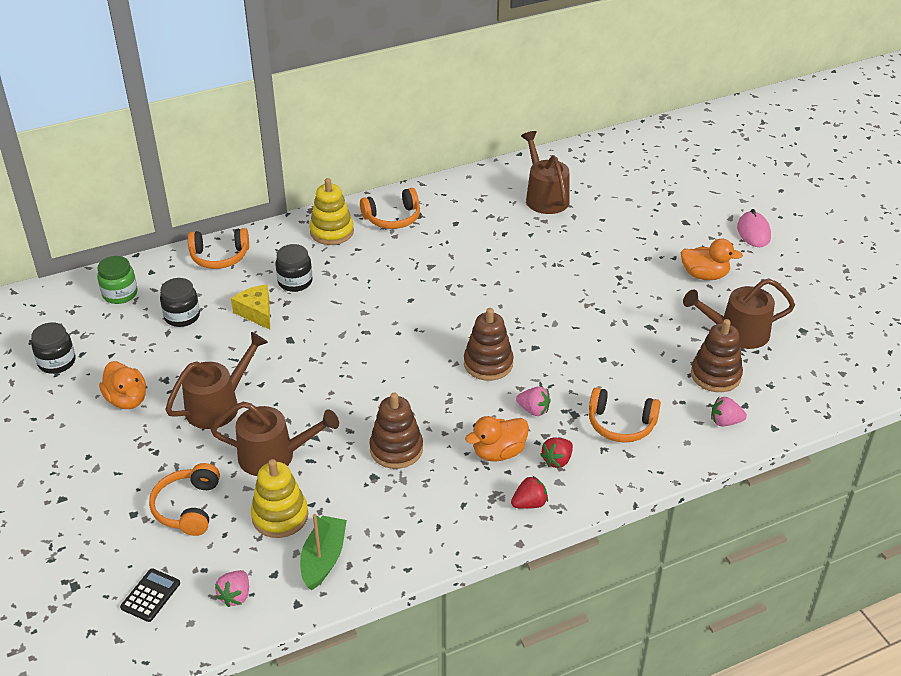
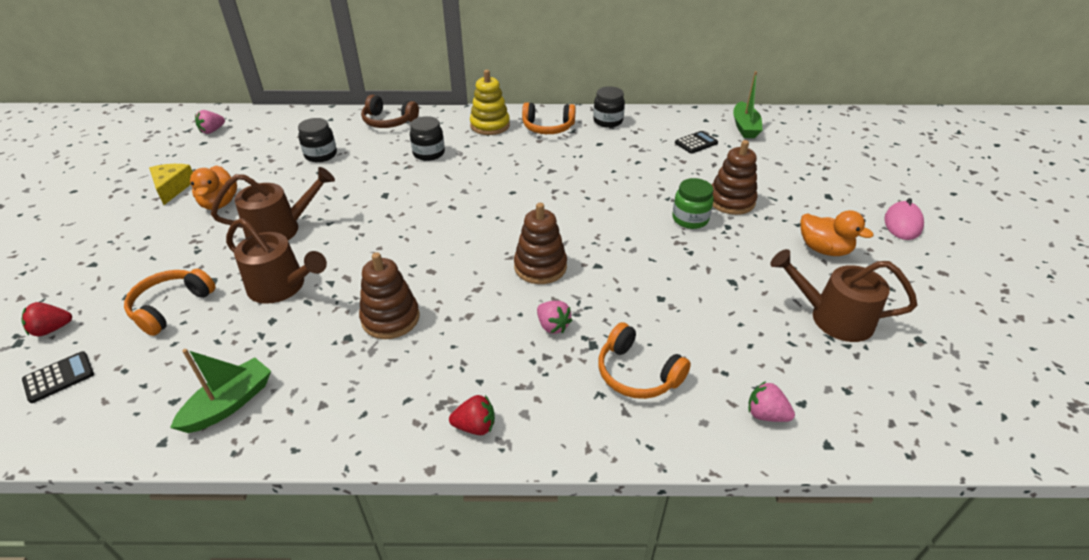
camera: 25 degrees right, 0 degrees up
black jar [31,322,76,374] -> black jar moved to [593,86,625,128]
green jar [97,256,138,304] -> green jar moved to [672,178,714,229]
orange headphones [188,228,249,269] -> brown headphones [361,95,419,128]
pink strawberry [215,570,249,607] -> pink strawberry moved to [195,110,225,134]
yellow cheese [231,284,270,330] -> yellow cheese moved to [149,164,193,205]
yellow stacking toy [251,459,308,538] -> none
orange duck [465,416,529,462] -> none
brown watering can [521,131,570,214] -> black calculator [675,131,718,154]
red strawberry [540,437,573,468] -> red strawberry moved to [22,302,72,336]
brown stacking toy [691,319,743,392] -> brown stacking toy moved to [712,140,757,215]
none -> green boat [733,71,763,138]

